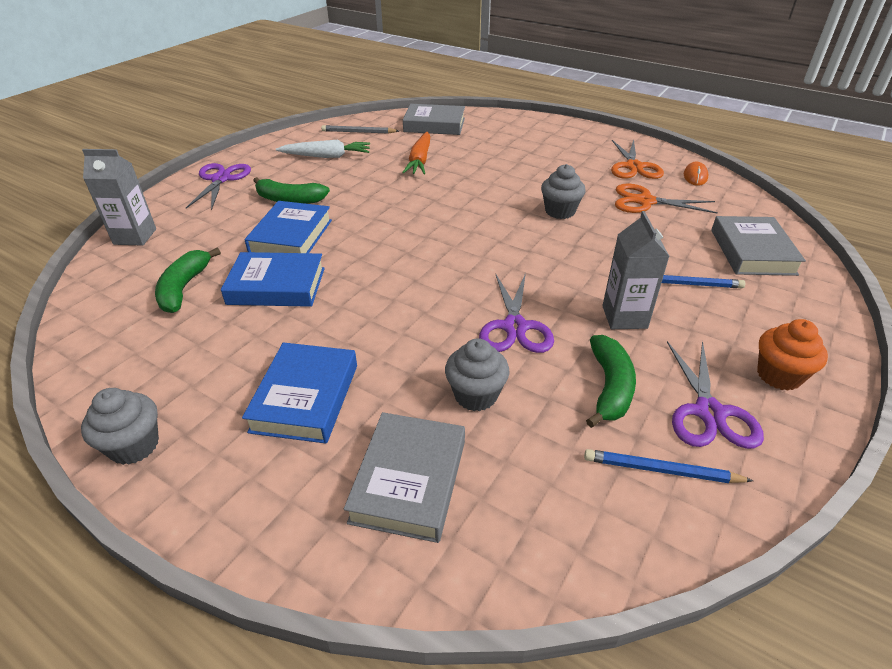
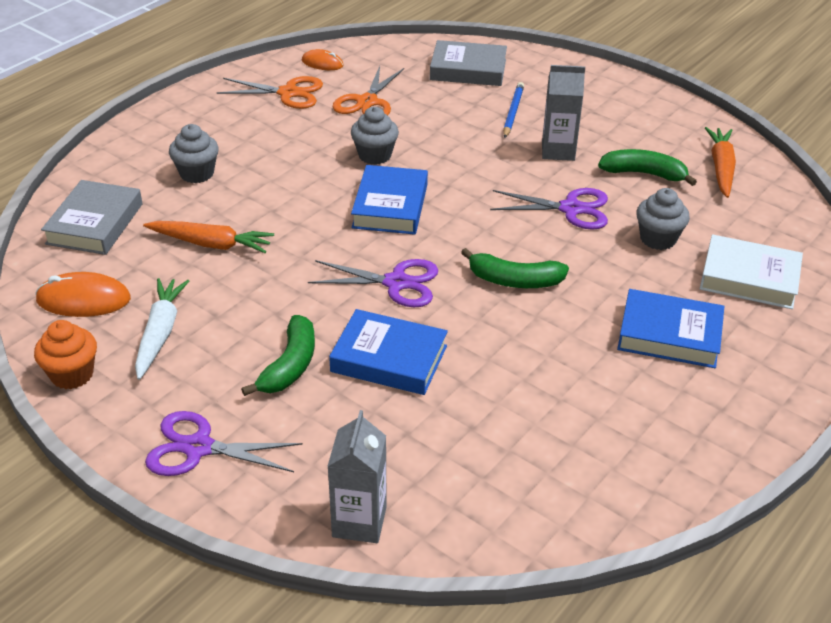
camera: 85 degrees left, 0 degrees up
grey cupcake [81,388,159,465] -> grey cupcake moved to [169,124,219,183]
green banana [155,247,221,313] -> green banana moved to [461,248,569,288]
blue book [221,252,325,307] -> blue book moved to [351,165,428,235]
grey pencil [321,125,399,134] -> orange mouse [35,272,131,317]
grey book [344,412,465,543] -> white book [700,234,803,309]
blue pencil [584,449,753,483] -> orange carrot [705,127,736,198]
purple scissors [667,341,764,449] -> purple scissors moved to [308,259,438,307]
orange cupcake [757,319,828,391] -> orange cupcake moved to [34,320,97,389]

